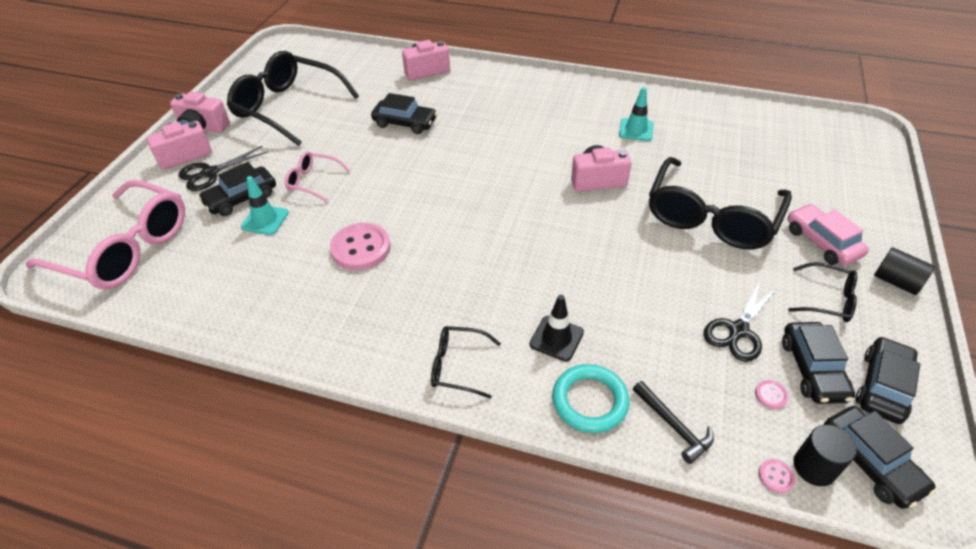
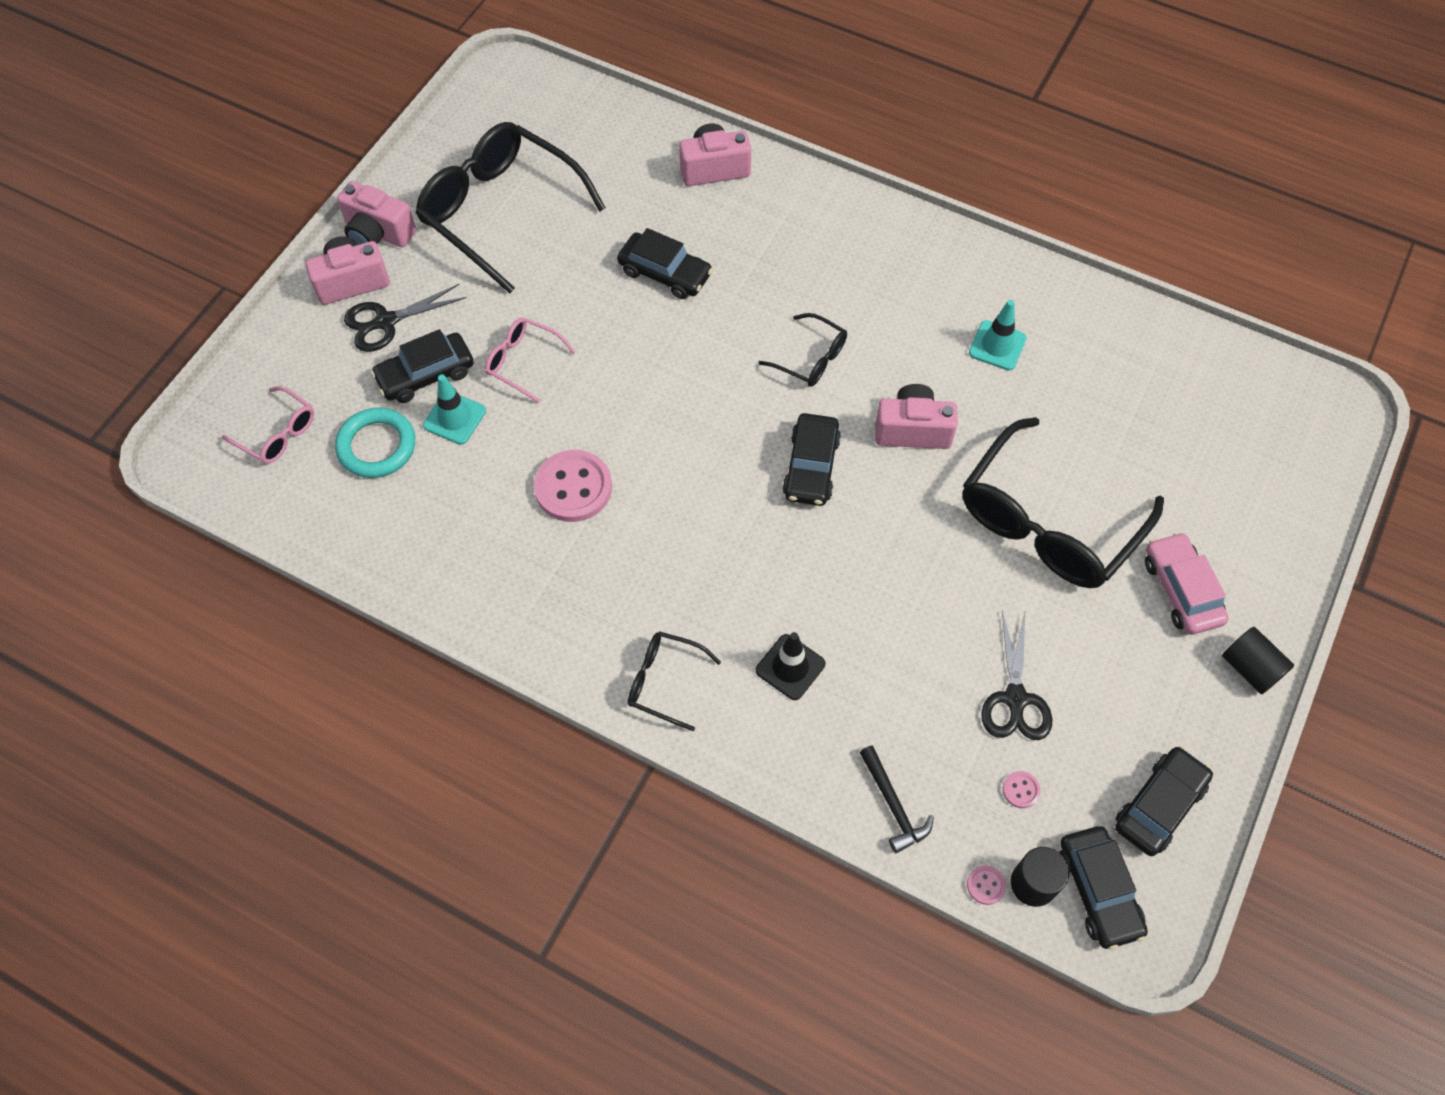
camera: 10 degrees right, 15 degrees up
pink glasses [26,180,185,289] -> pink glasses [222,386,314,464], size x0.47
turquoise ring [552,364,629,433] -> turquoise ring moved to [335,407,415,478]
black scissors [704,281,778,362] -> black scissors turned 45 degrees counterclockwise [981,611,1052,740]
black car [782,322,855,404] -> black car moved to [782,413,841,506]
black glasses [788,262,857,322] -> black glasses moved to [758,313,847,387]

